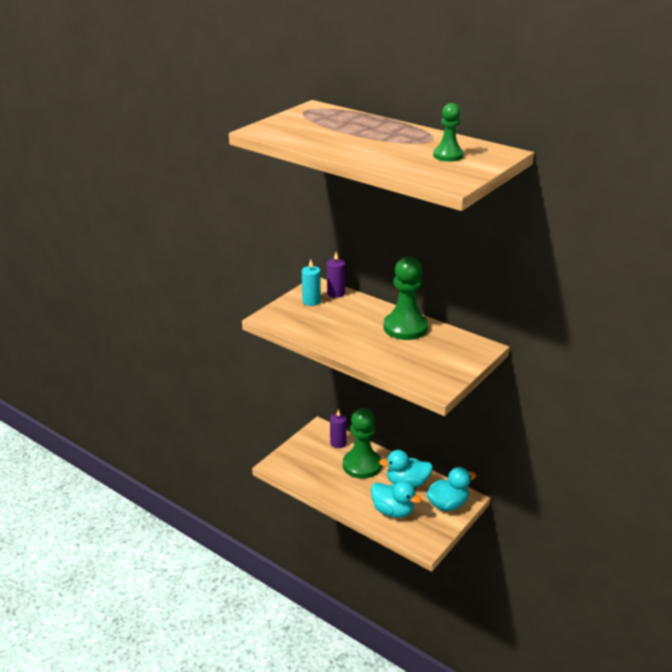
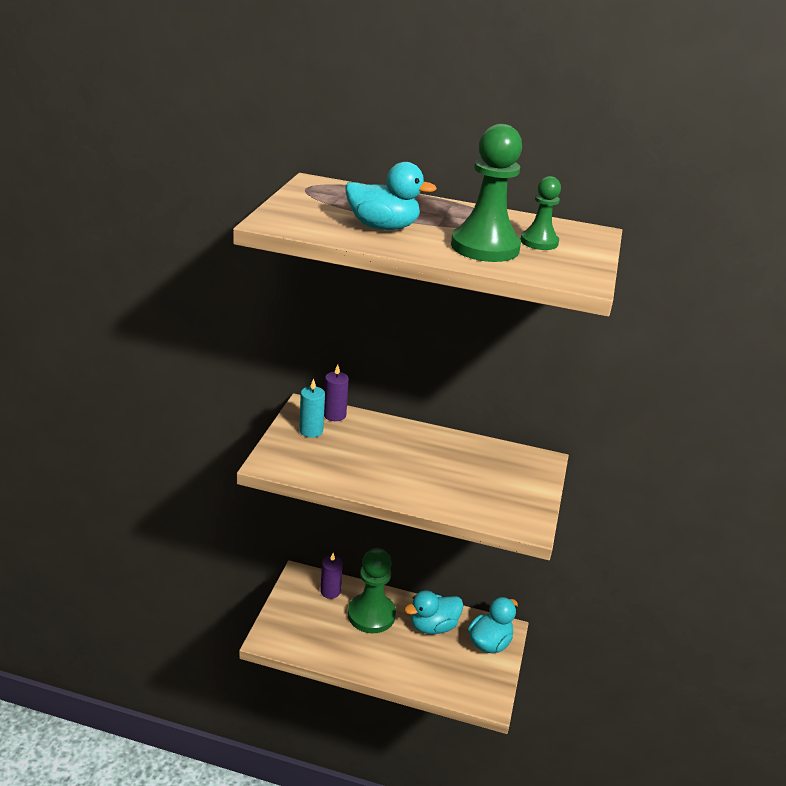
camera: 25 degrees left, 0 degrees up
turquoise duck [371,481,422,518] -> turquoise duck moved to [346,162,437,230]
green pawn [383,256,428,340] -> green pawn moved to [451,124,522,262]

